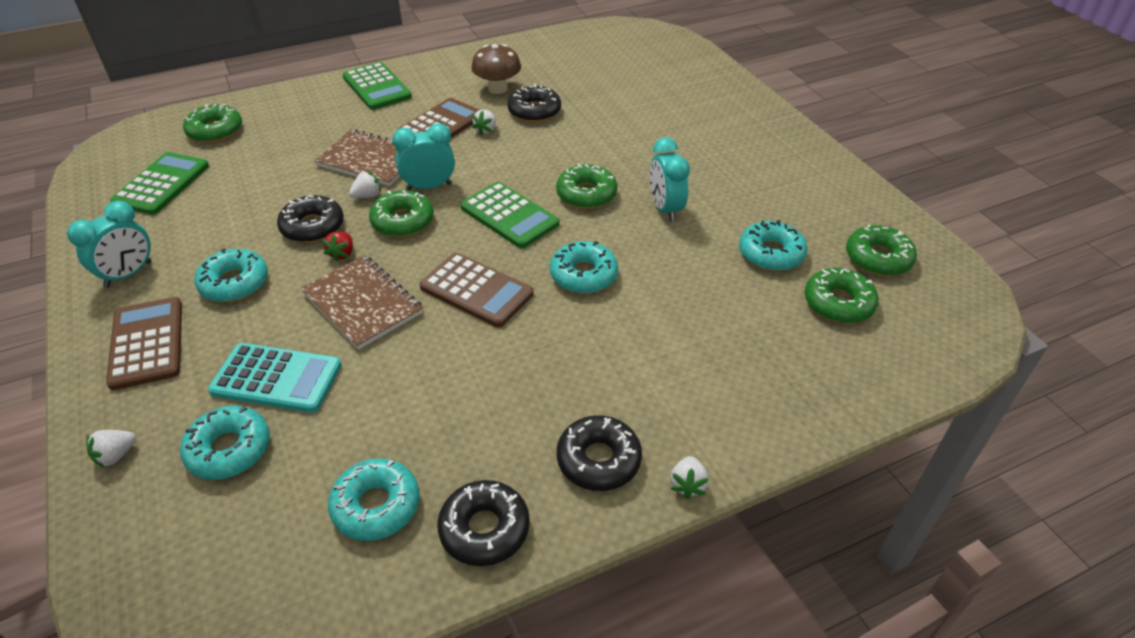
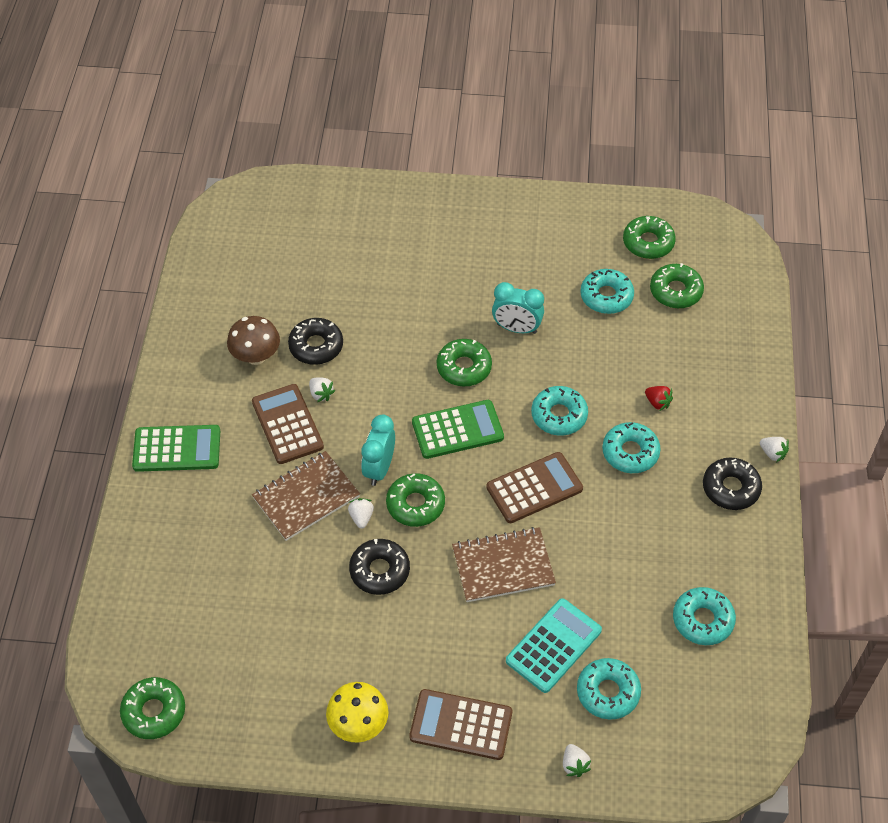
camera: 60 degrees left, 10 degrees up
turquoise clock [67,201,151,288] -> yellow mushroom [326,682,389,743]
green calculator [110,152,209,215] -> none
green donut [183,104,242,143] -> green donut moved to [120,677,185,739]
turquoise donut [194,249,268,302] -> turquoise donut moved to [602,422,661,473]
red strawberry [322,232,353,262] -> red strawberry moved to [645,386,673,411]
black donut [437,480,530,566] -> none

